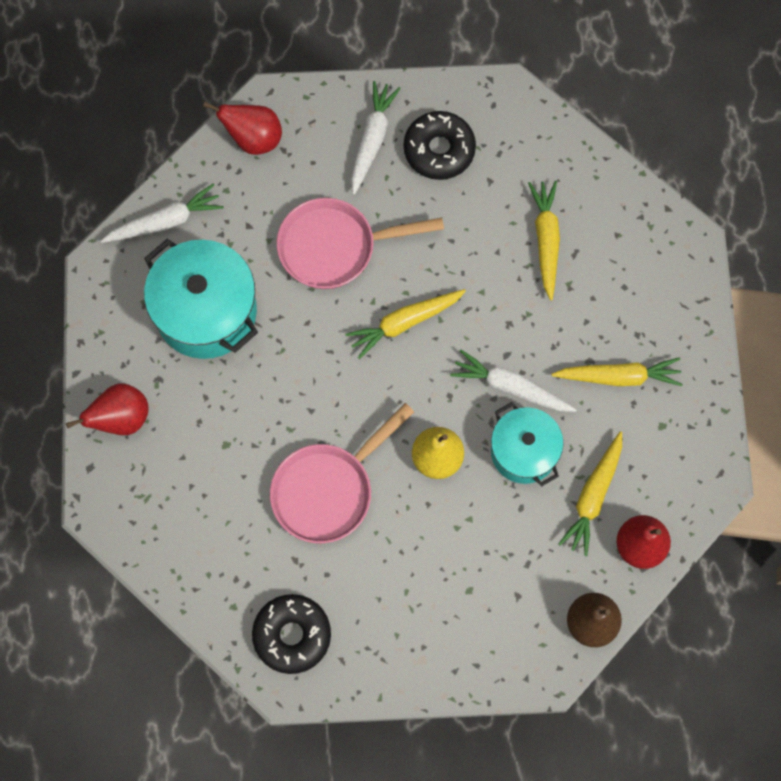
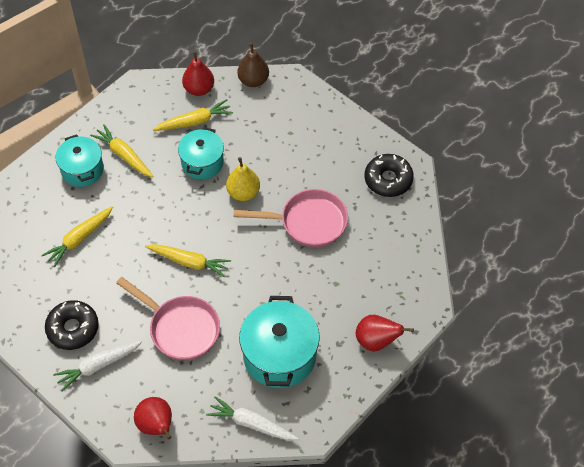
camera: 135 degrees left, 15 degrees down
white carrot [450,350,577,412] -> none
none -> turquoise pot [56,134,104,187]

